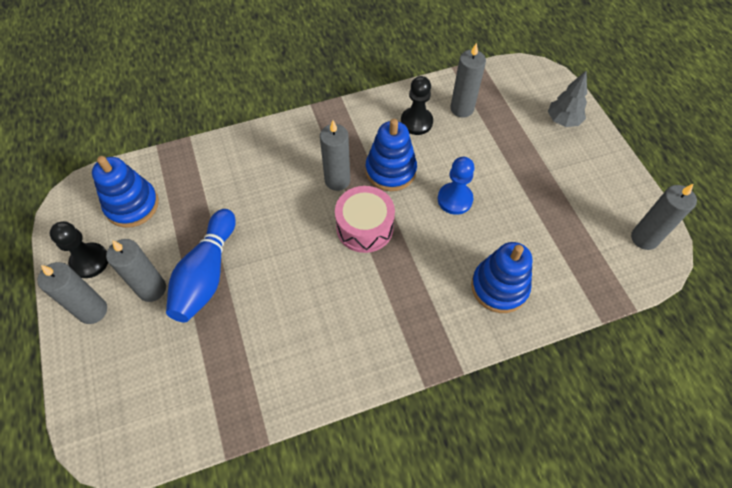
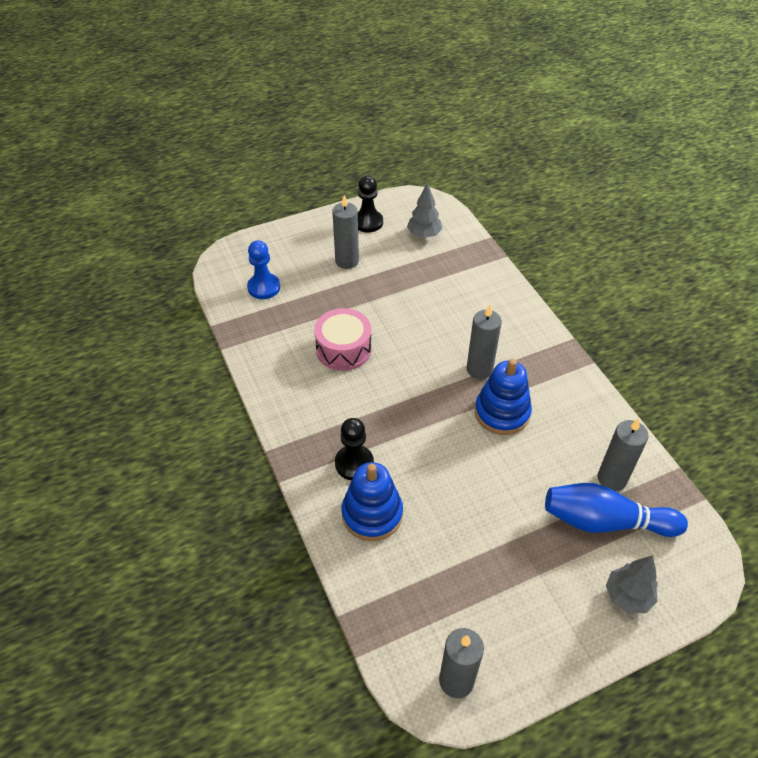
camera: 85 degrees right, 10 degrees down
grey candle [37,262,107,324] -> none
blue stacking toy [92,156,159,228] -> grey tree [407,183,442,238]
blue bowling pin [166,209,236,322] -> blue bowling pin moved to [545,483,688,537]
pink drum [335,186,395,253] -> pink drum moved to [314,308,371,371]
black pawn [401,76,433,135] -> black pawn moved to [335,418,374,480]
blue pawn [438,157,475,215] -> blue pawn moved to [247,240,280,299]

